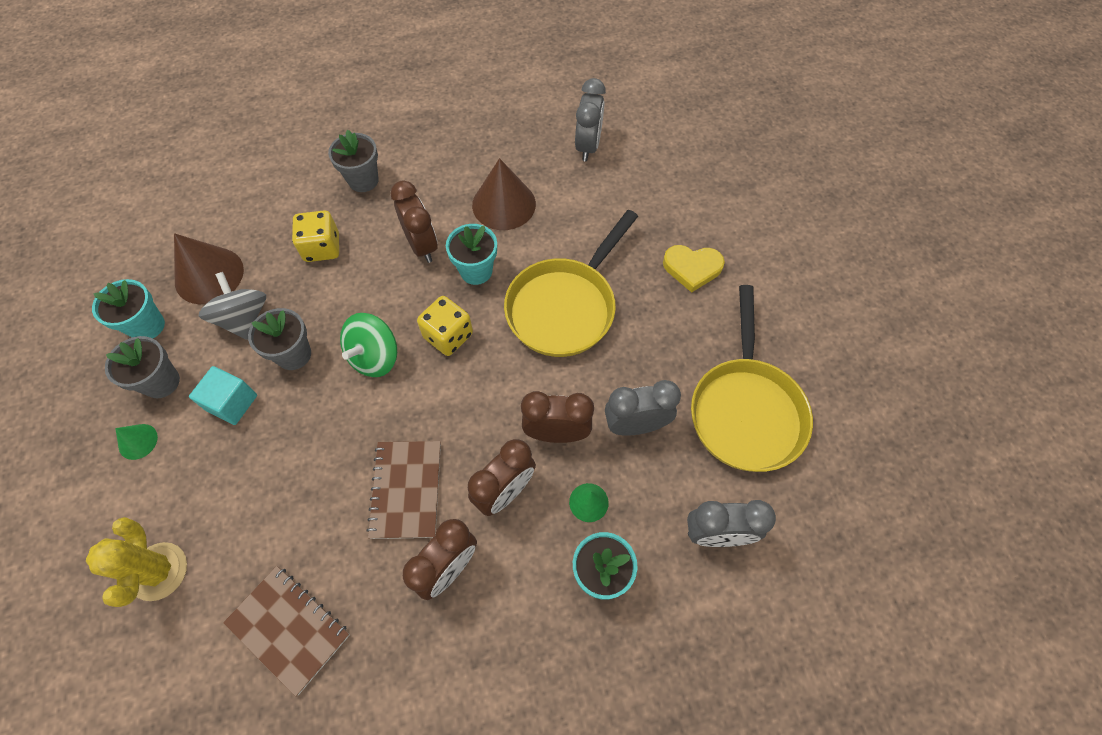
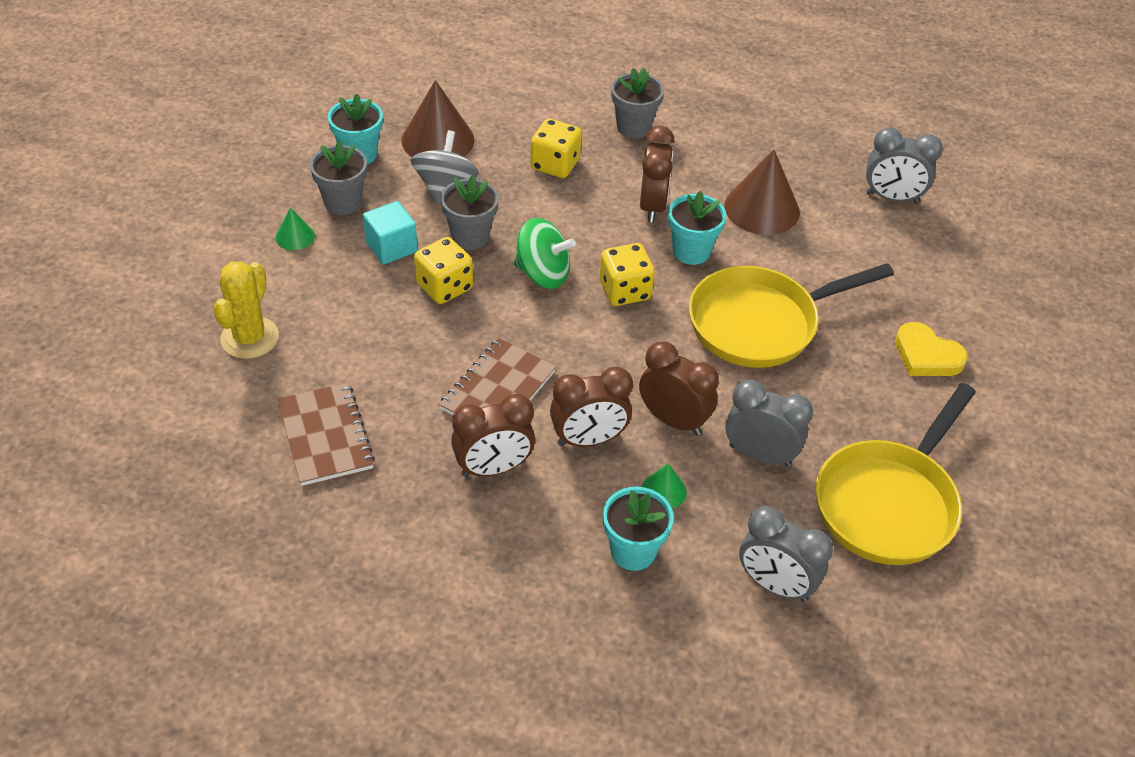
camera: 30 degrees right, 15 degrees down
green spinning top [340,313,397,377] -> green spinning top turned 135 degrees counterclockwise [514,218,576,289]
grey clock [575,78,606,161] -> grey clock turned 60 degrees clockwise [866,127,943,203]
none -> yellow dice [414,237,473,304]

